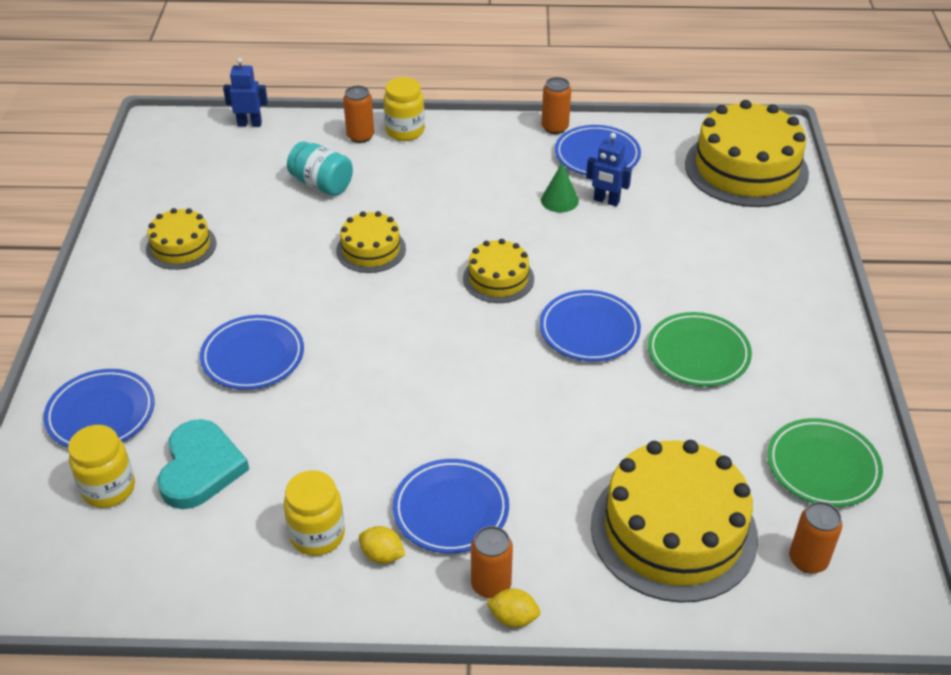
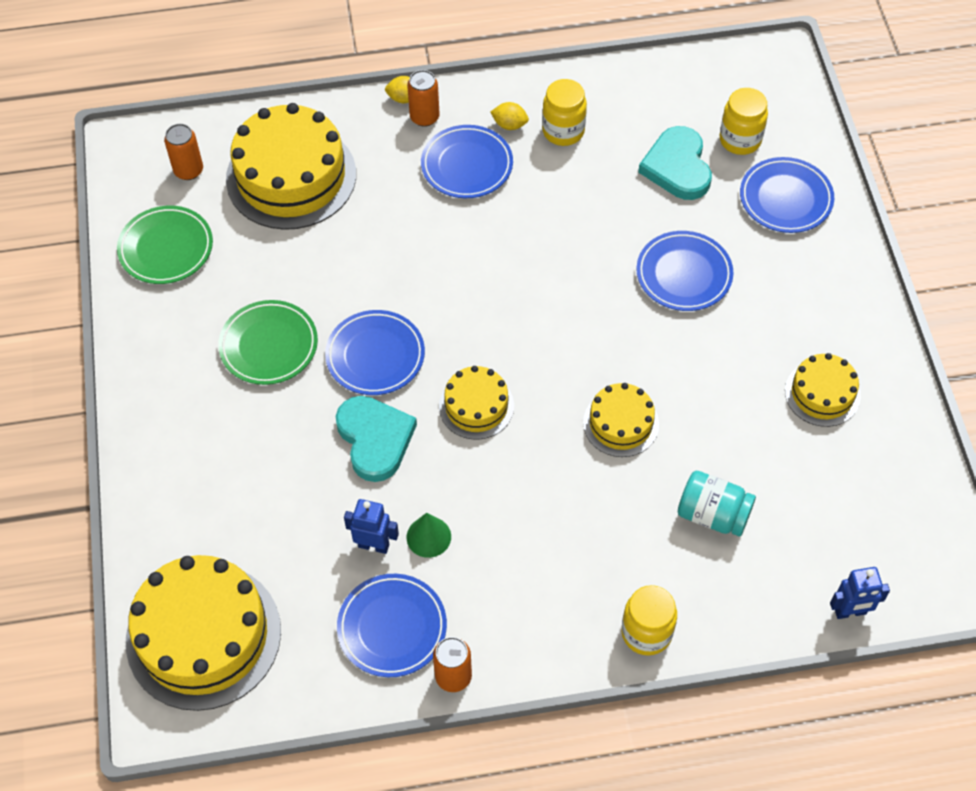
camera: 170 degrees right, 15 degrees up
orange can [343,86,374,143] -> none
none -> turquoise heart [336,396,417,482]

